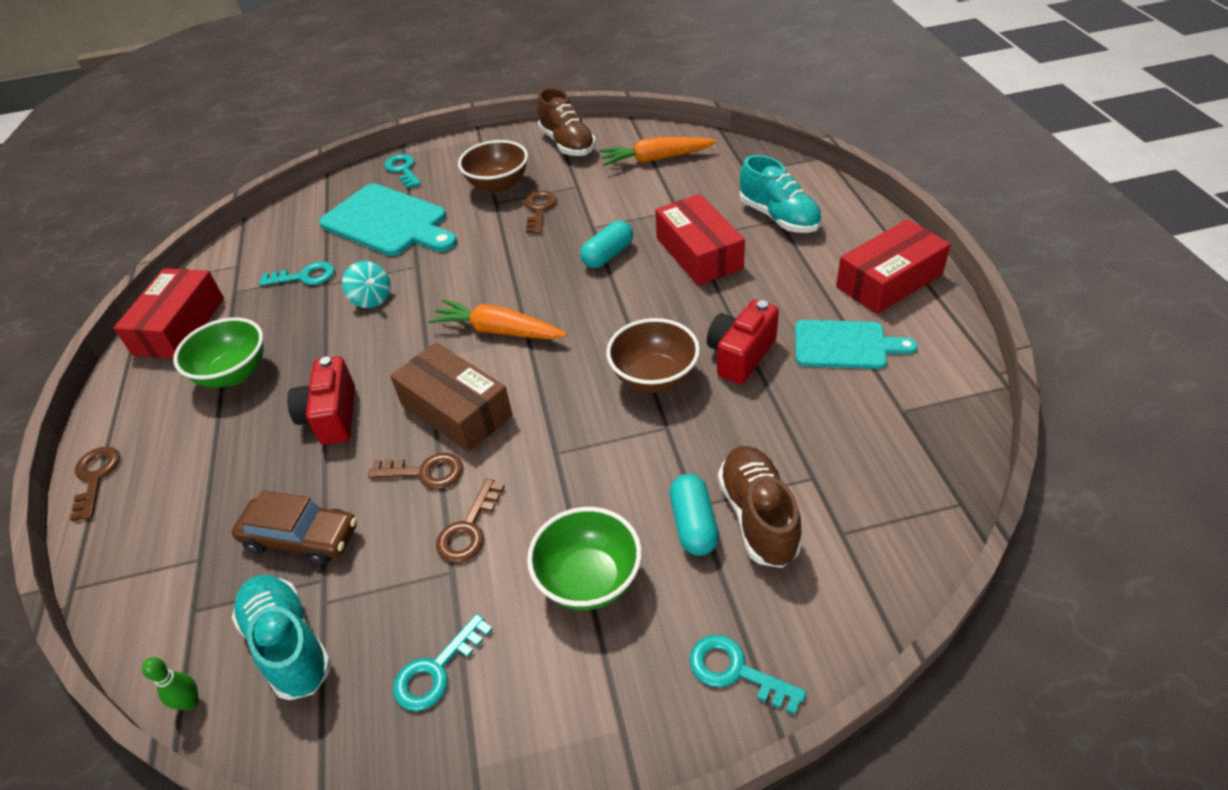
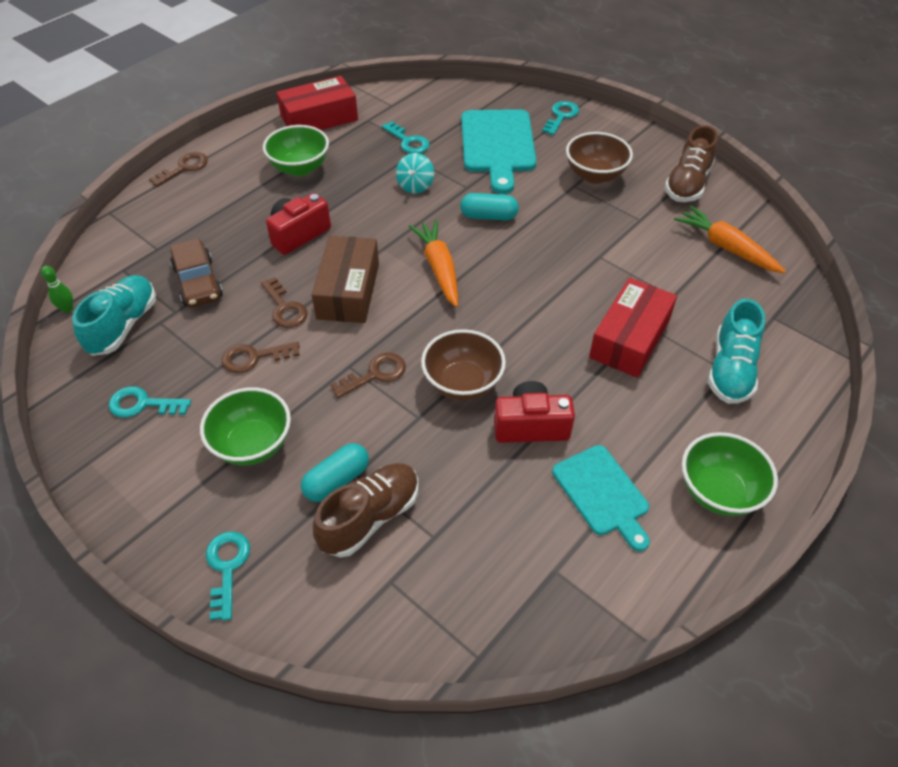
camera: 50 degrees right, 5 degrees up
brown key [524,191,557,234] -> brown key moved to [330,353,406,398]
turquoise capsule [580,221,633,268] -> turquoise capsule moved to [460,193,519,220]
red box [836,219,951,314] -> green bowl [682,432,778,516]

